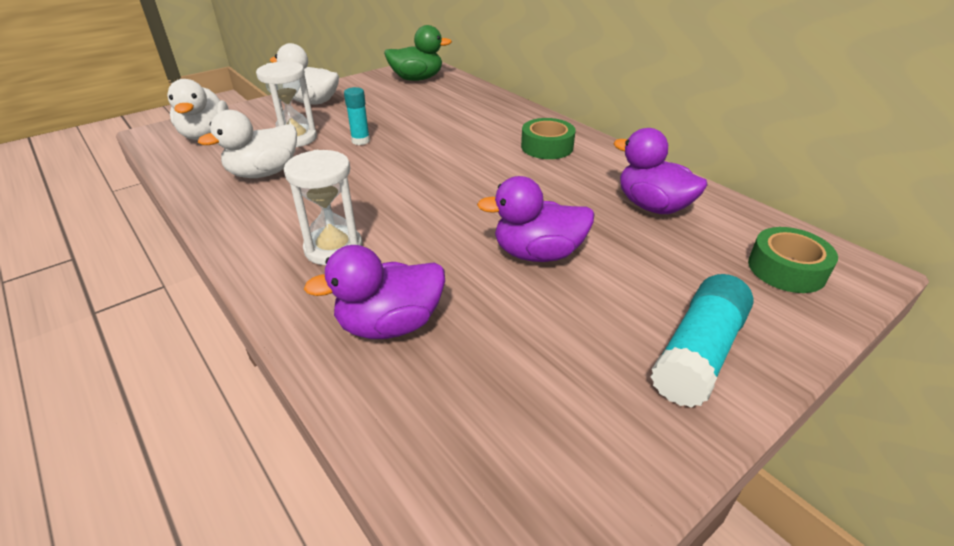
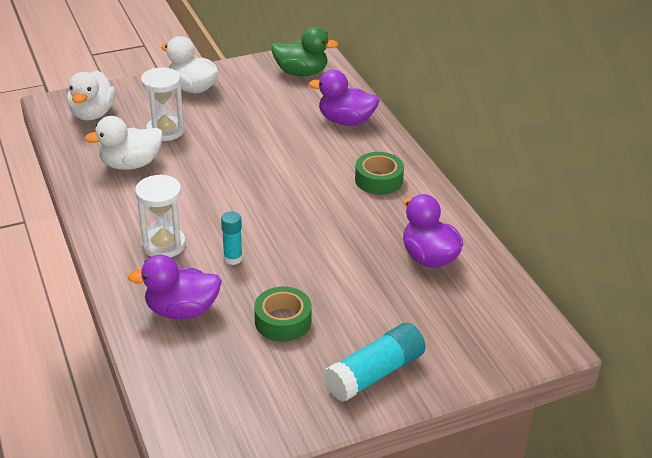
camera: 15 degrees right, 0 degrees up
turquoise glue stick [344,87,370,145] -> turquoise glue stick moved to [221,211,243,265]
purple duck [477,176,594,262] -> purple duck moved to [309,70,380,126]
green tape [748,227,838,293] -> green tape moved to [254,287,312,341]

